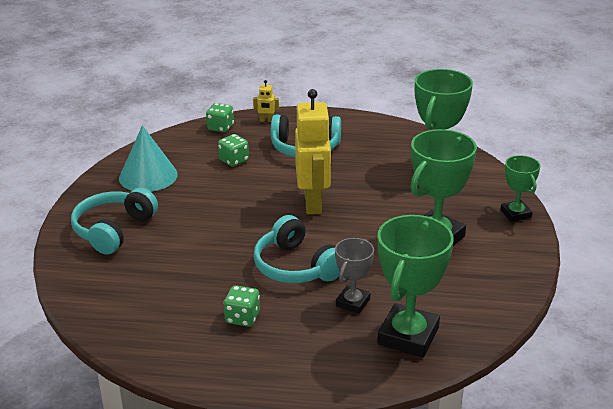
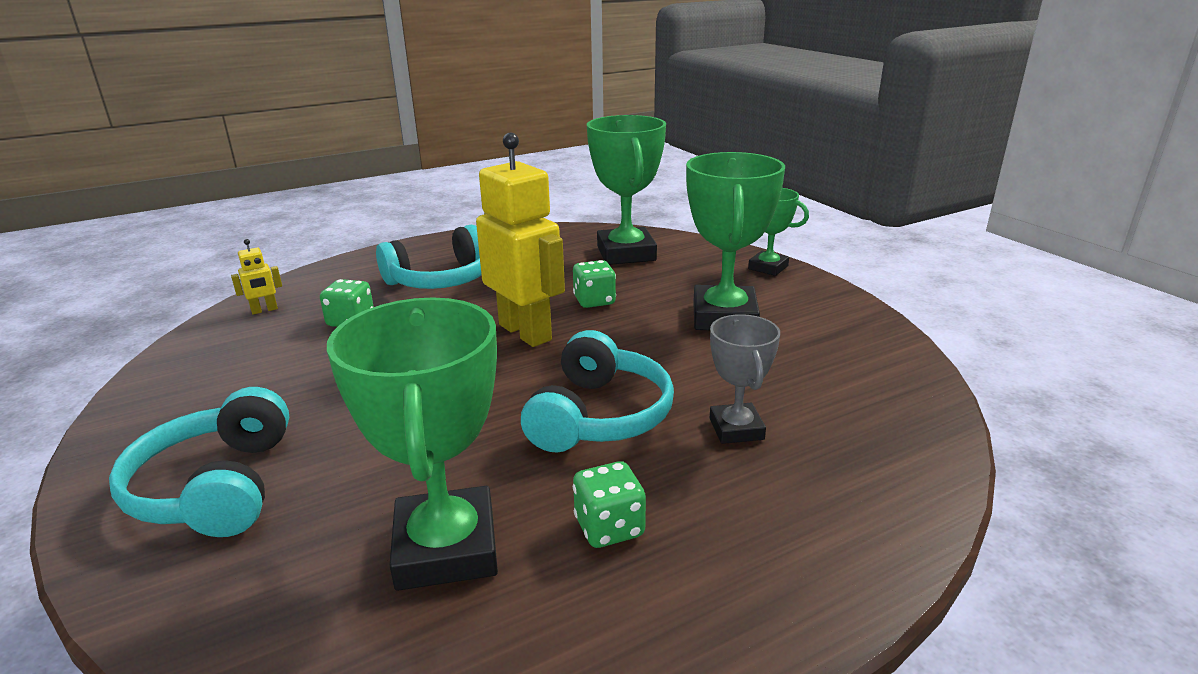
camera: 35 degrees left, 5 degrees down
turquoise cone [119,125,178,192] -> none
green dice [206,103,234,133] -> green dice moved to [573,260,616,308]
yellow robot [253,80,279,122] -> yellow robot moved to [231,239,282,315]
turquoise headphones [254,215,340,283] -> turquoise headphones turned 90 degrees counterclockwise [521,330,674,452]
green trophy [377,215,454,357] -> green trophy moved to [327,297,498,591]

